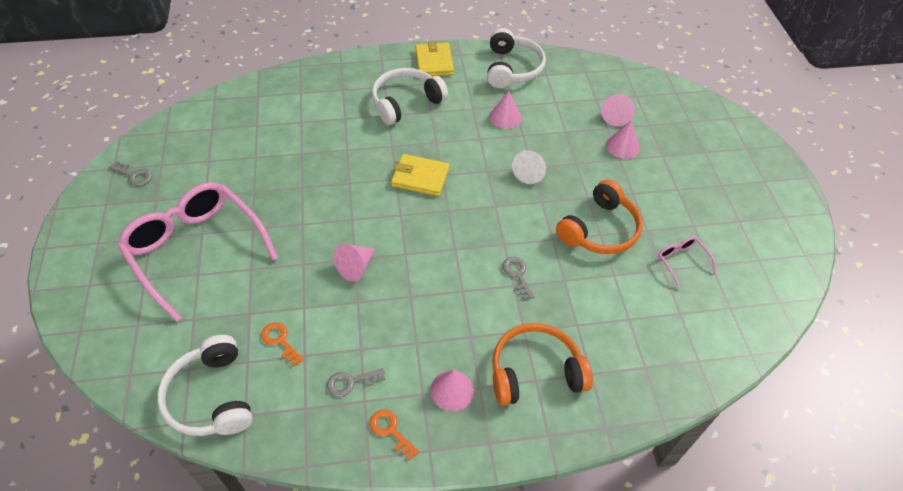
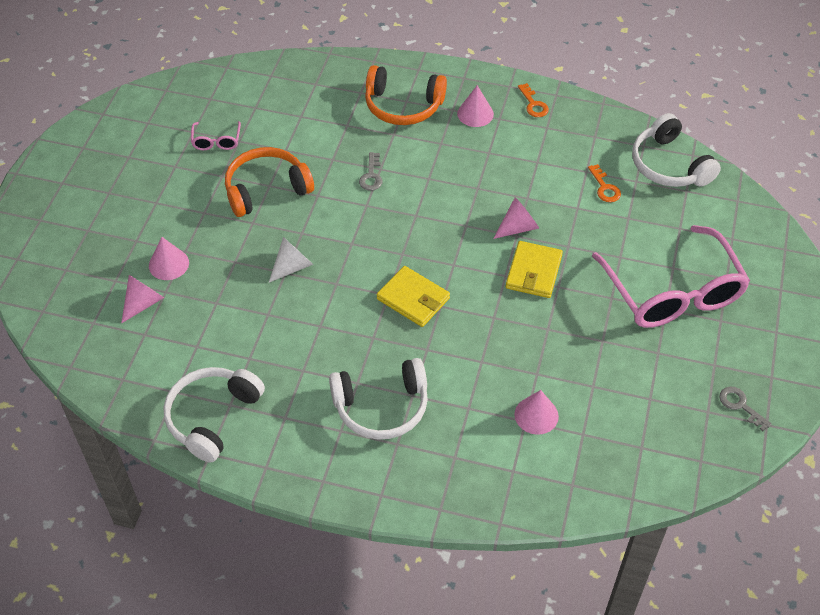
camera: 155 degrees left, 0 degrees up
white headphones [157,335,253,436] -> white headphones turned 150 degrees clockwise [632,113,721,187]
grey key [327,368,385,397] -> none
yellow wallet [415,41,454,76] -> yellow wallet moved to [506,241,563,298]
pink cone [489,91,522,129] -> pink cone moved to [514,390,559,435]

